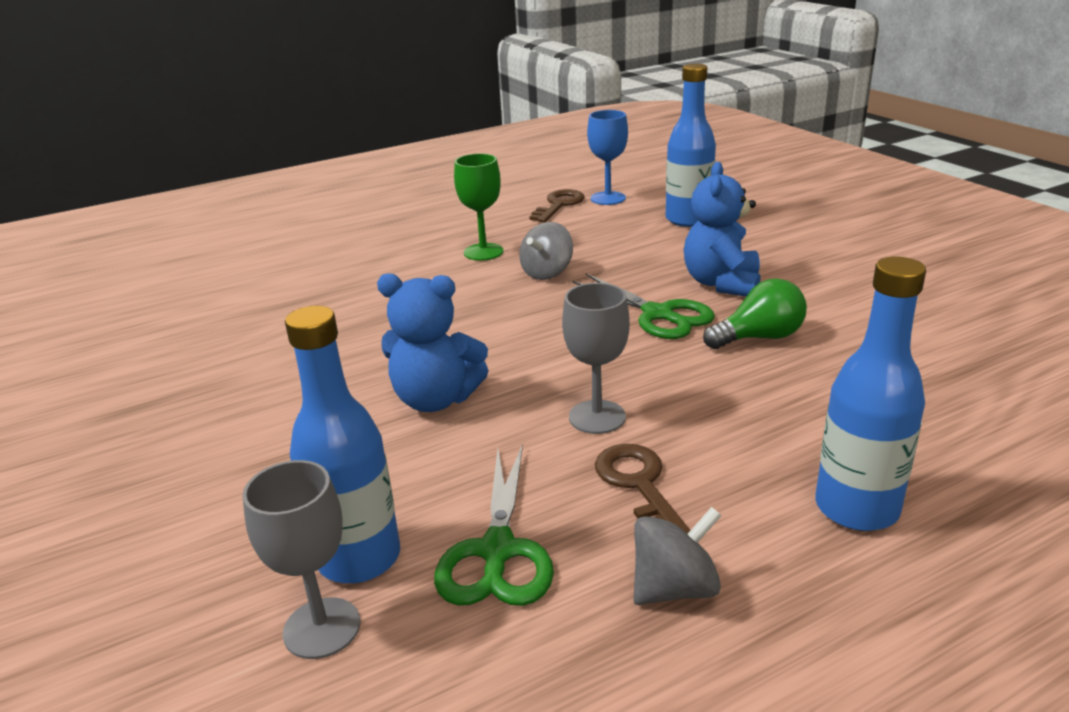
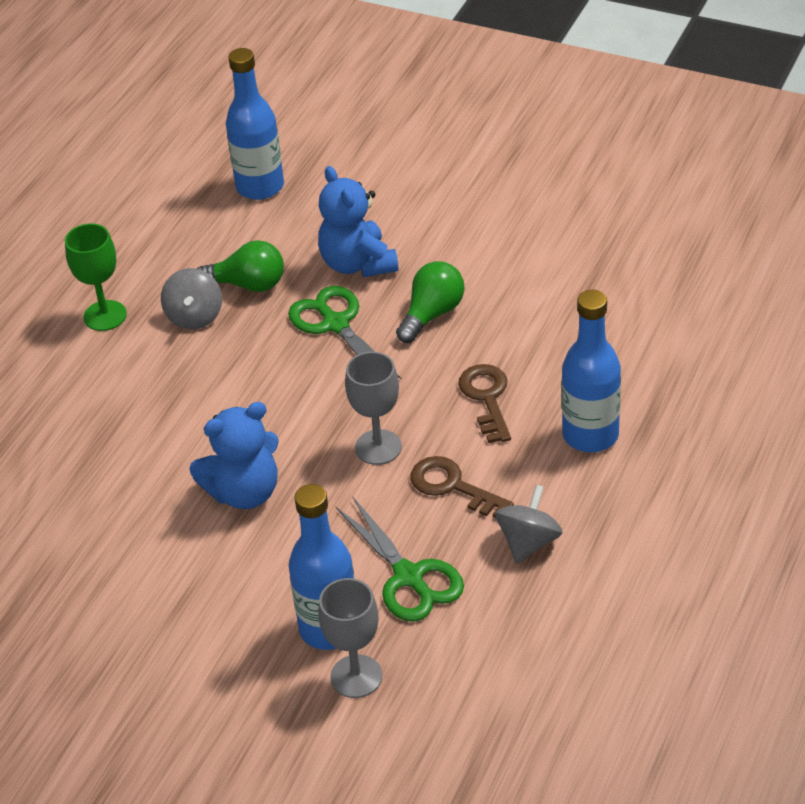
camera: 35 degrees left, 15 degrees up
brown key [530,189,585,222] -> brown key moved to [458,364,511,443]
green scissors [573,274,715,339] -> green scissors turned 135 degrees counterclockwise [288,286,402,379]
blue goblet [587,110,628,205] -> none
none -> green light bulb [197,240,284,292]

